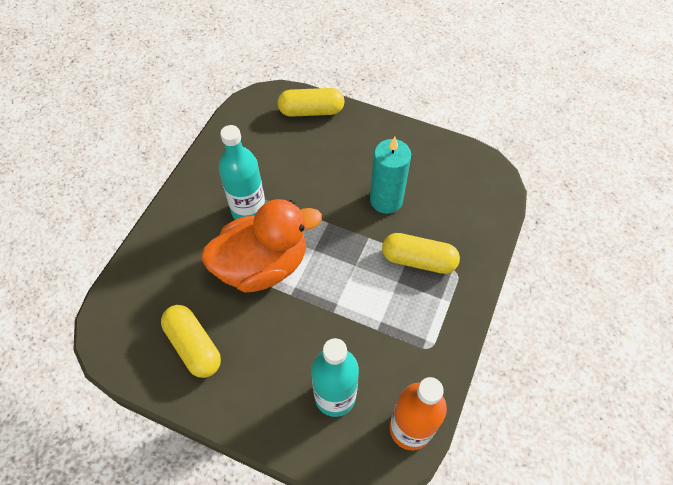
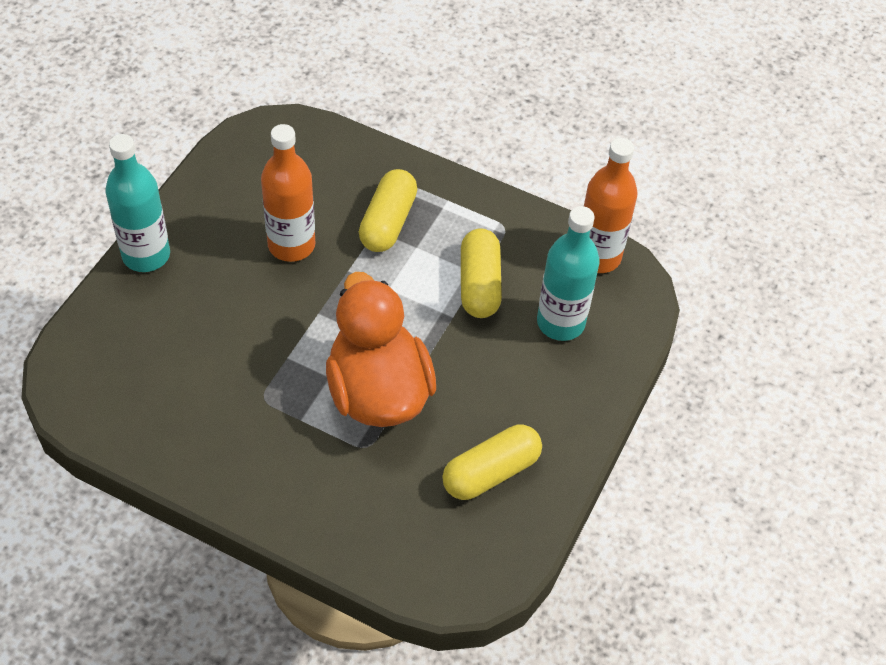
camera: 90 degrees left, 5 degrees down
turquoise bottle [219,125,265,220] -> turquoise bottle moved to [105,134,170,272]
yellow capsule [278,88,344,117] -> yellow capsule moved to [461,228,502,318]
turquoise candle [370,137,411,214] -> orange bottle [261,124,315,262]

